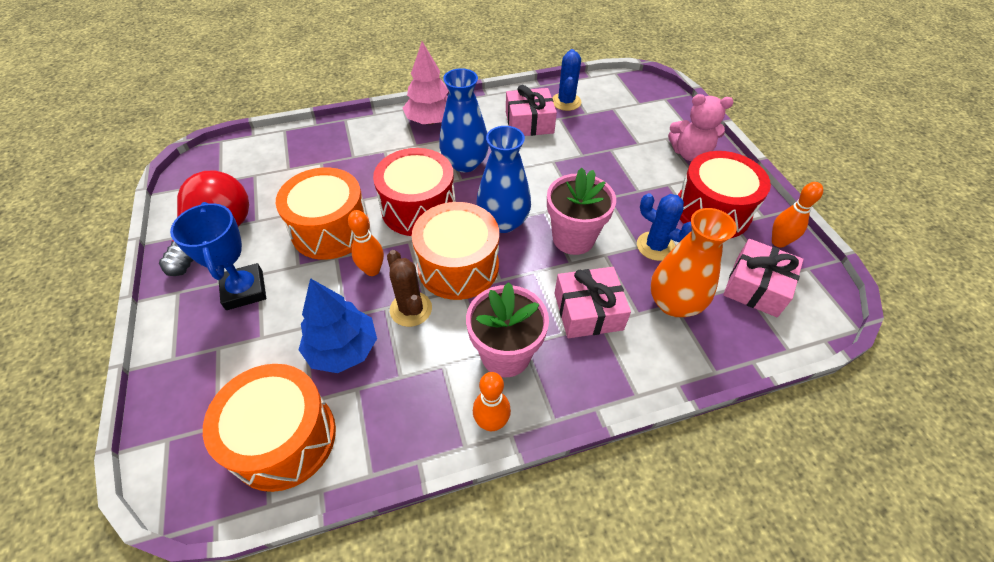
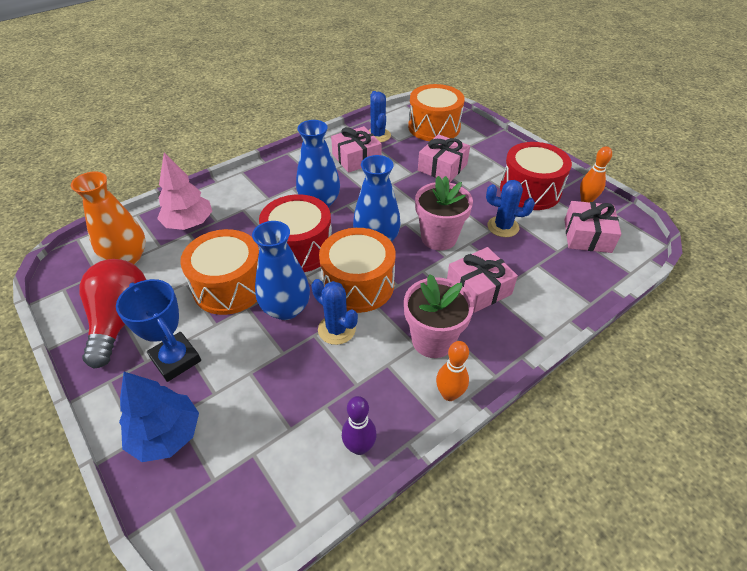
camera: 20 degrees left, 5 degrees down
orange drum [203,364,336,492] -> orange drum moved to [408,84,465,141]
blue tree [299,278,377,373] -> blue tree moved to [119,372,199,462]
orange bowling pin [348,210,384,276] -> blue vase [252,221,310,320]
brown cactus [387,250,432,327] -> blue cactus [311,279,358,345]
pink tree [403,41,449,124] -> pink tree moved to [157,153,212,230]
orange vase [650,208,737,317] -> orange vase moved to [71,171,146,264]
pink teddy bear [668,94,734,161] -> none
none -> purple bowling pin [342,396,377,455]
none -> pink gift [418,134,470,183]

